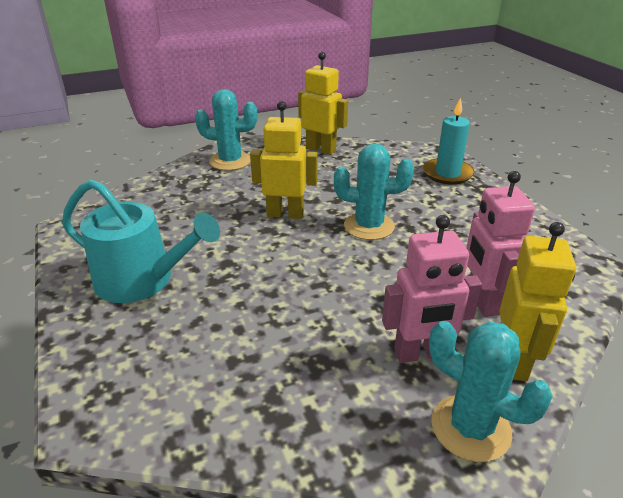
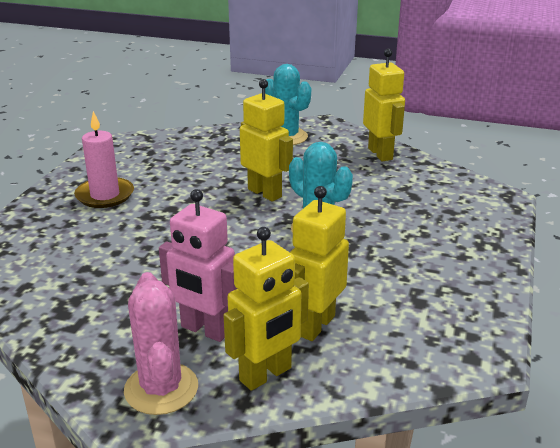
camera: 40 degrees right, 5 degrees down
turquoise watering can [62,179,220,303] -> pink candle [74,111,134,208]
turquoise candle [423,97,475,185] -> none
turquoise cactus [429,321,553,462] -> pink cactus [124,272,198,415]
pink robot [466,171,535,317] -> yellow robot [290,186,349,341]

